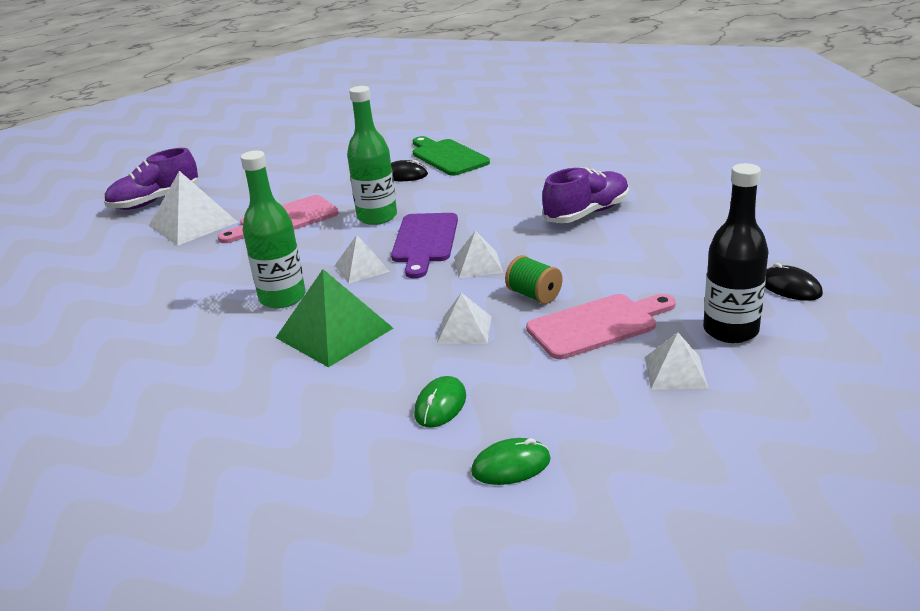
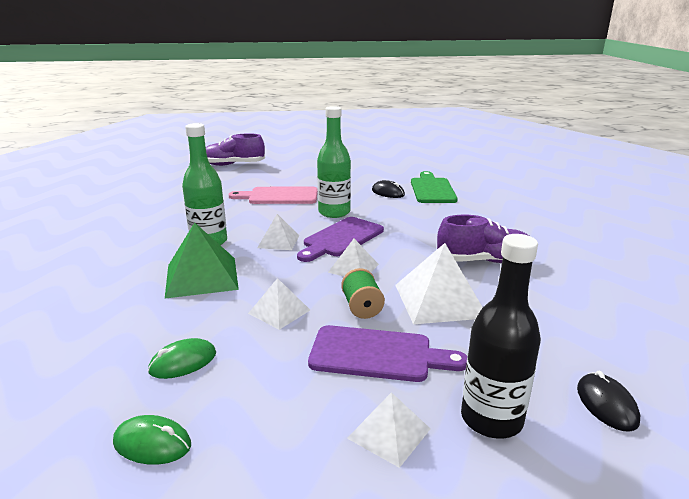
camera: 30 degrees right, 5 degrees down
white pyramid [149,171,238,246] -> white pyramid moved to [395,243,483,324]
pink cutting board [526,294,676,359] -> purple cutting board [308,325,467,382]

